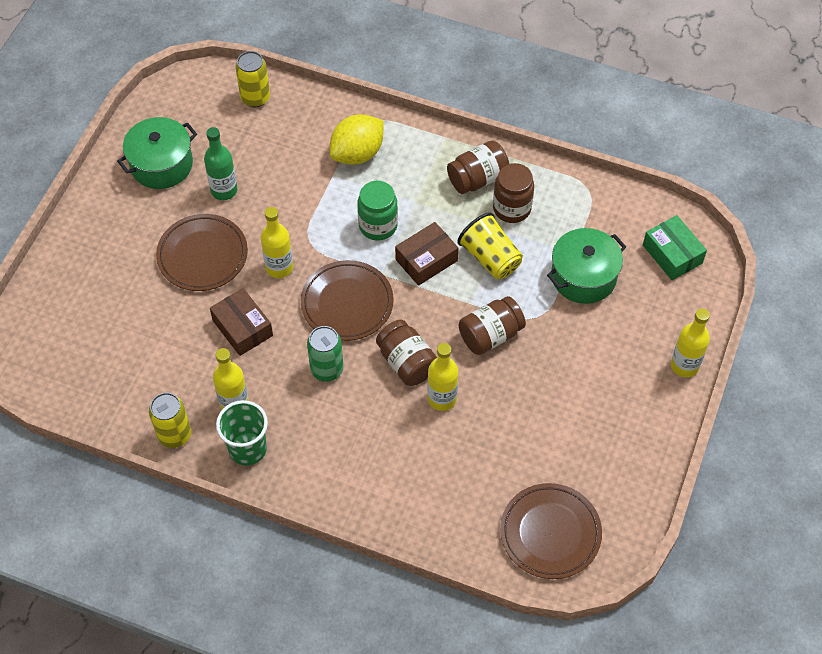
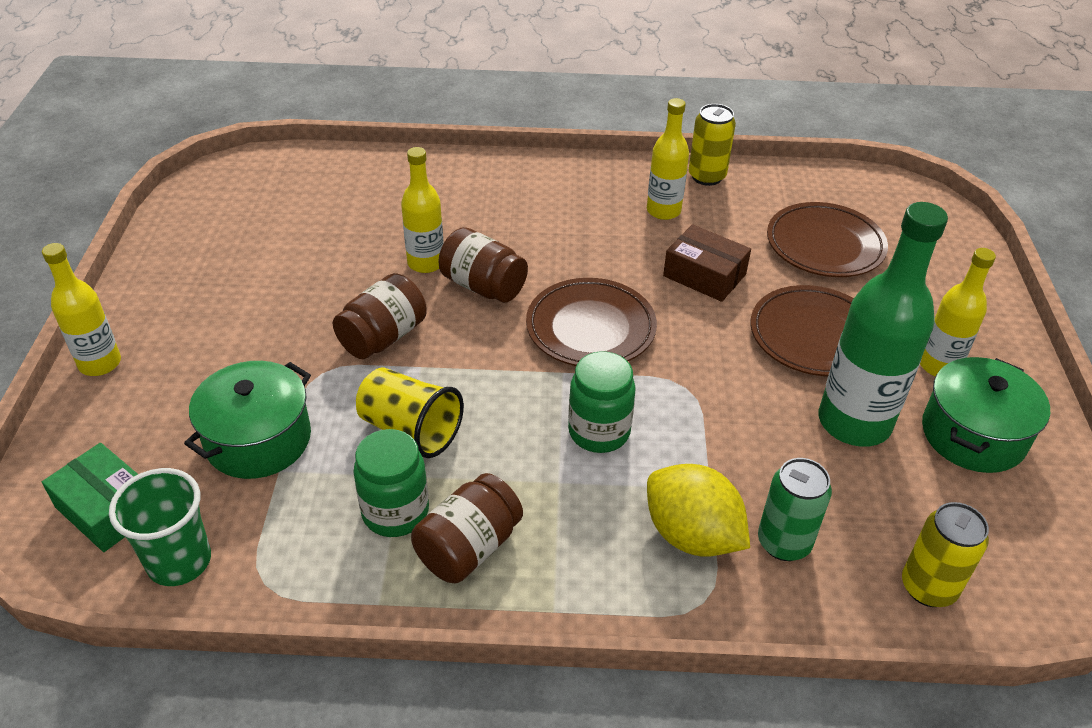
camera: 160 degrees right, 15 degrees down
green bottle [204,127,237,200] -> green bottle [819,202,948,447], size x1.70
green cup [216,400,268,466] -> green cup moved to [109,468,211,586]
yellow bottle [261,207,293,278] -> yellow bottle moved to [920,248,996,377]
green can [307,326,344,382] -> green can moved to [758,458,832,561]
yellow lemon [330,114,384,165] -> yellow lemon turned 75 degrees counterclockwise [647,464,750,557]
brown box [395,222,458,286] -> none
brown jar [493,163,534,223] -> green jar [353,429,429,537]
brown plate [500,483,602,579] -> brown plate moved to [767,202,888,277]

